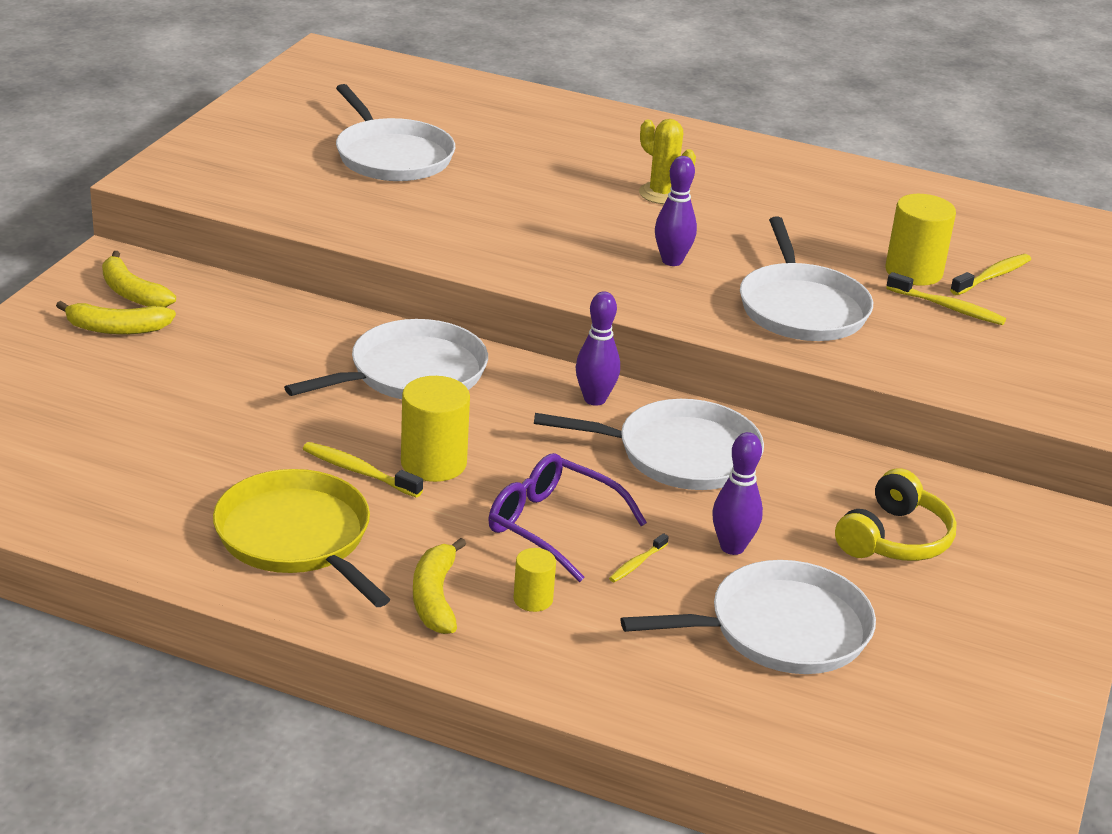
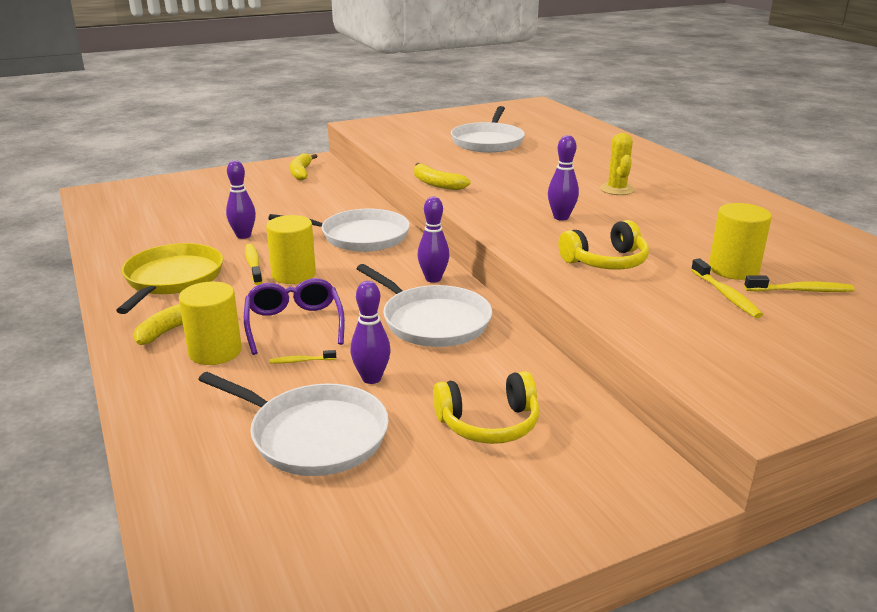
camera: 45 degrees right, 5 degrees down
yellow banana [56,301,176,334] -> yellow banana moved to [414,163,470,190]
yellow cylinder [513,548,556,612] -> yellow cylinder [179,281,242,365], size x1.83
white pan [740,217,873,341] -> yellow headphones [558,220,649,269]
none -> purple bowling pin [226,160,256,239]

